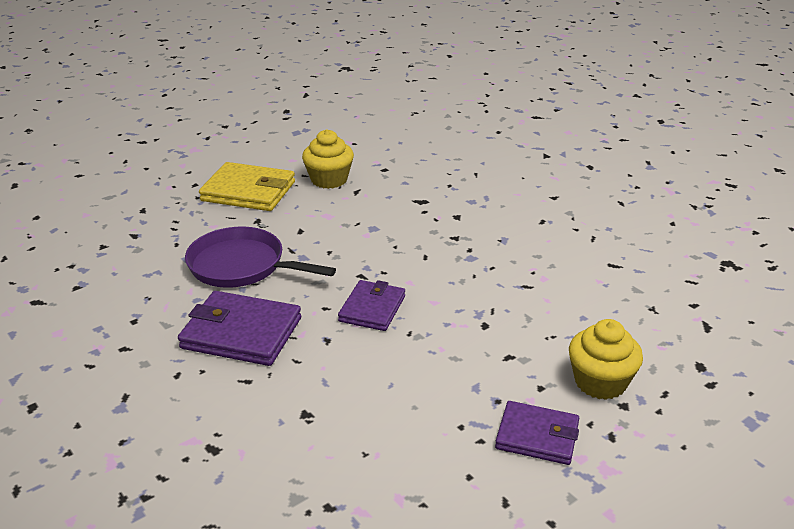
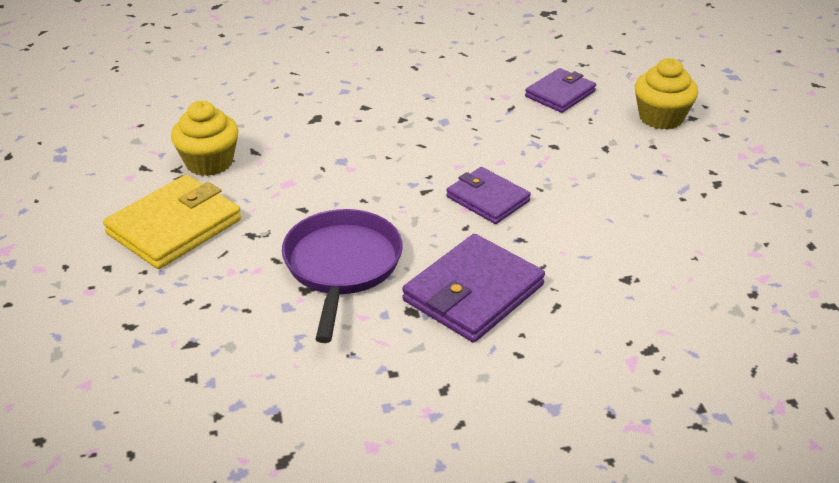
camera: 65 degrees left, 5 degrees up
purple pan [185,226,336,288] -> purple pan turned 135 degrees clockwise [282,209,403,343]
purple wallet [495,401,579,465] -> purple wallet moved to [525,68,596,113]

